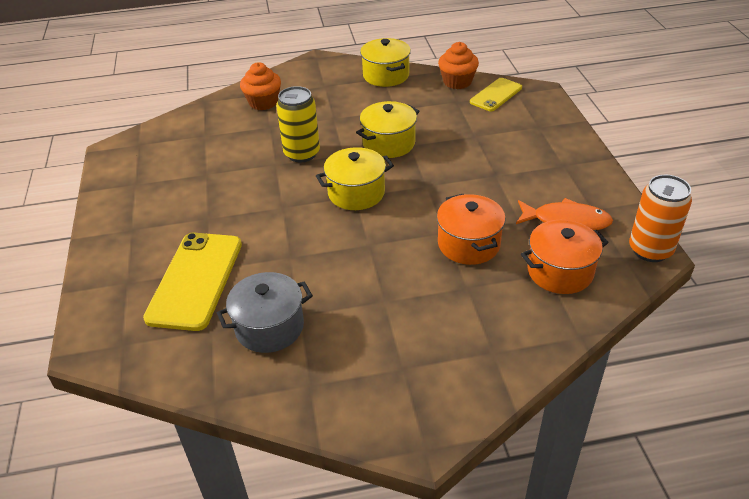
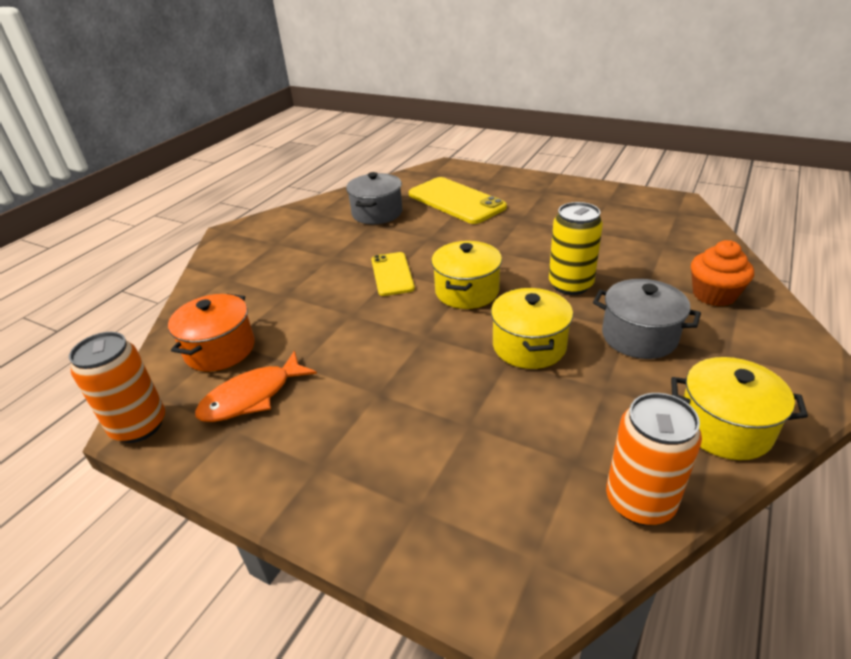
camera: 130 degrees right, 5 degrees down
orange pot [437,194,506,265] -> none
orange cupcake [438,42,479,89] -> orange can [606,393,702,525]
yellow phone [470,78,522,111] -> yellow phone moved to [371,252,415,296]
none -> grey pot [593,279,701,359]

